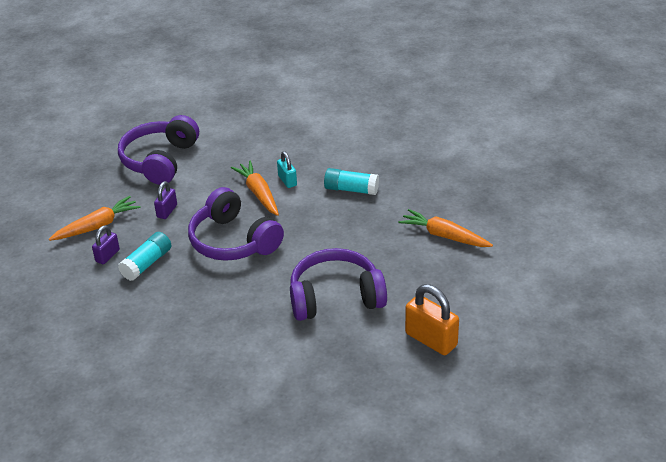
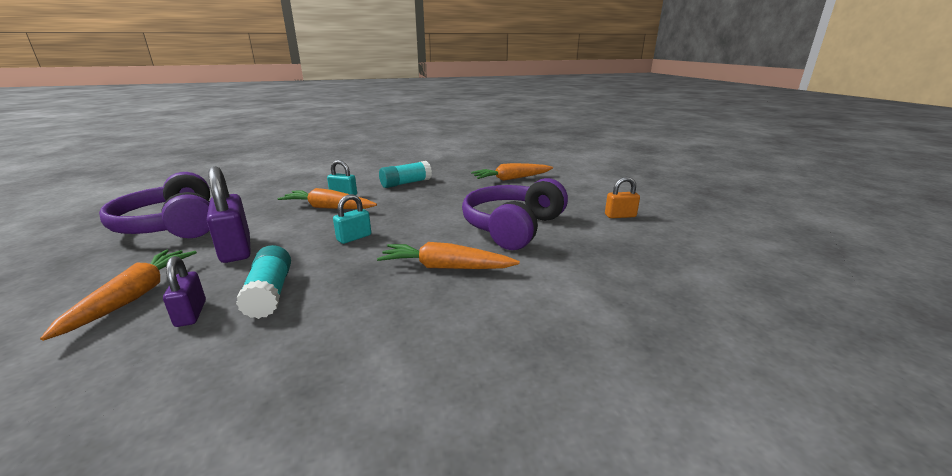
camera: 50 degrees left, 15 degrees down
purple padlock [154,181,177,219] -> purple padlock [207,166,251,263], size x1.75
purple headphones [188,187,284,261] -> turquoise padlock [333,194,371,244]
orange padlock [405,284,459,355] -> orange padlock [605,177,640,218], size x0.57
none -> orange carrot [377,242,520,269]

